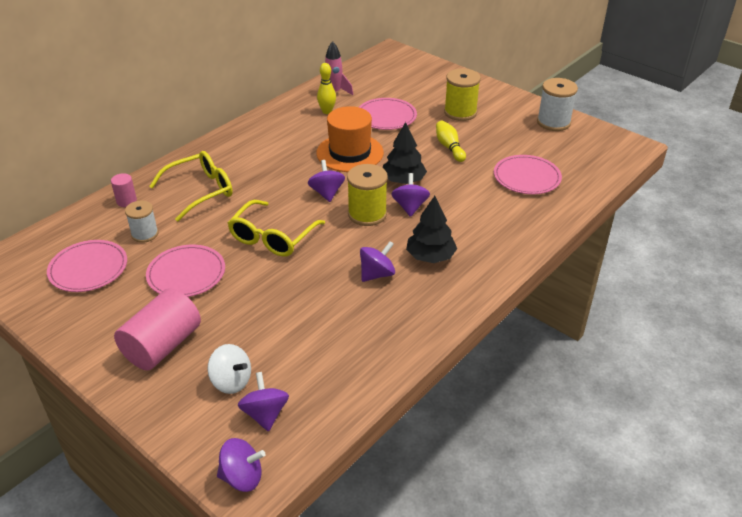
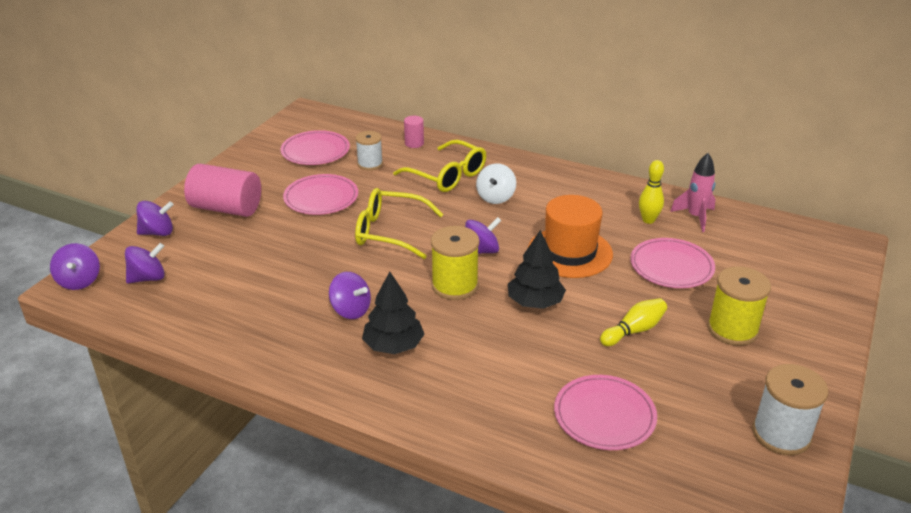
camera: 75 degrees right, 5 degrees down
white spinning top [208,344,251,394] -> white spinning top moved to [476,163,516,204]
purple spinning top [391,173,430,217] -> purple spinning top moved to [136,201,174,236]

